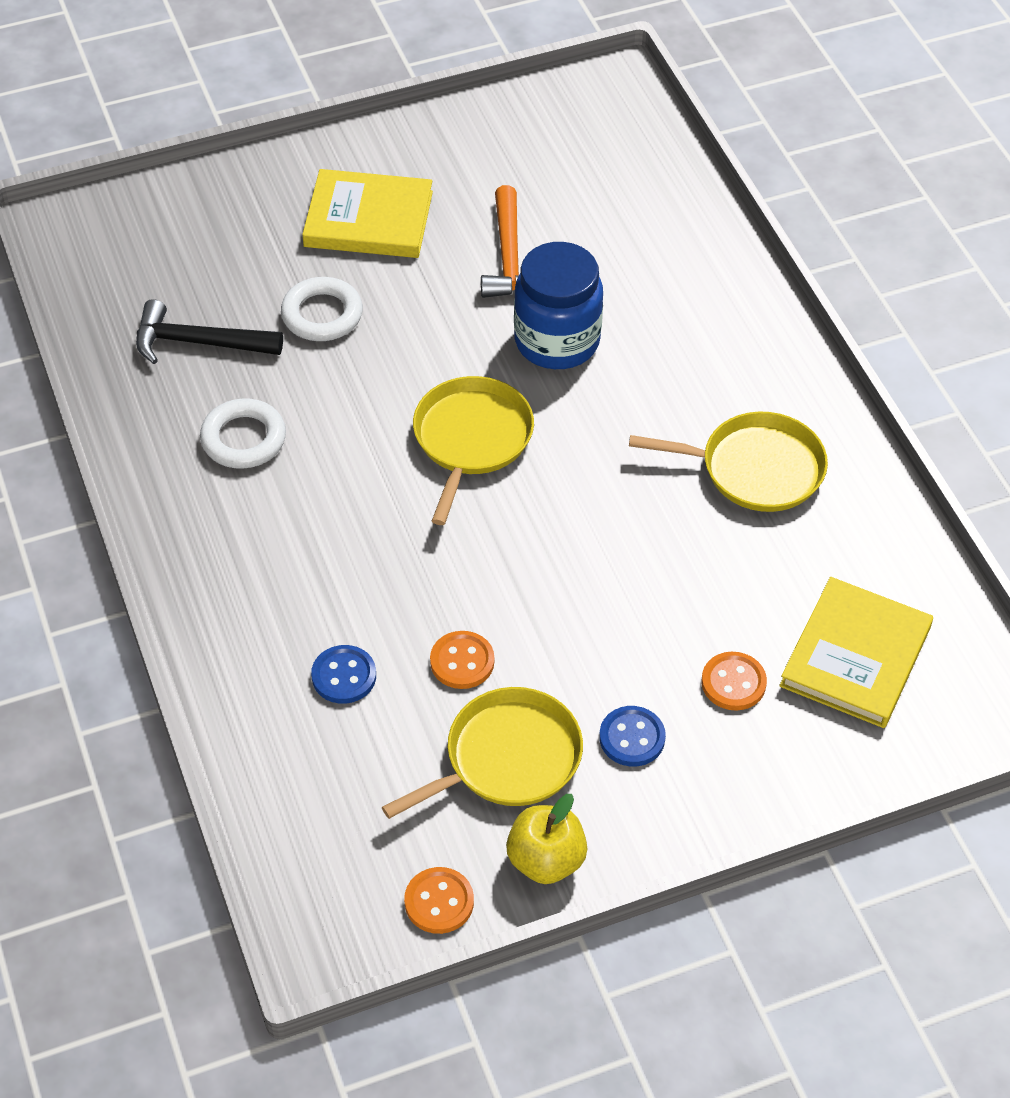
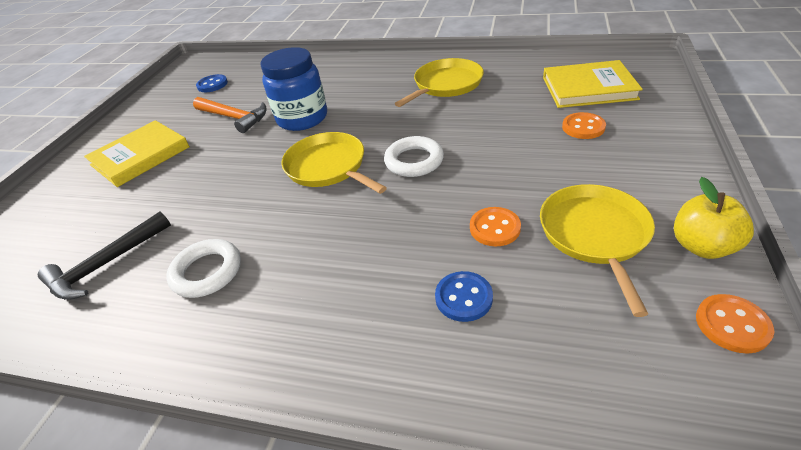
camera: 50 degrees left, 10 degrees down
white ring [281,277,363,341] -> white ring moved to [384,136,444,177]
blue button [599,706,666,766] -> blue button moved to [196,74,228,92]
yellow book [779,577,933,728] -> yellow book turned 60 degrees counterclockwise [543,60,643,108]

